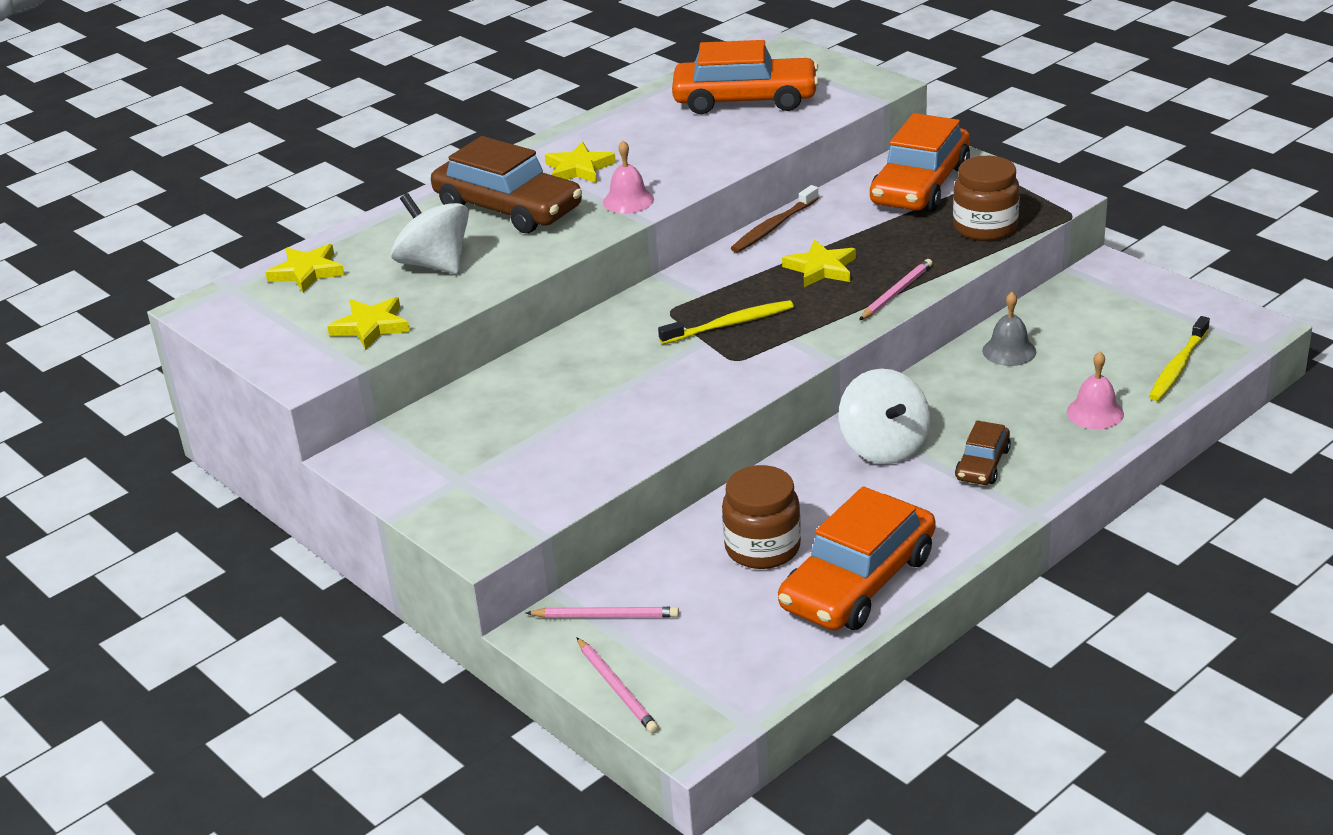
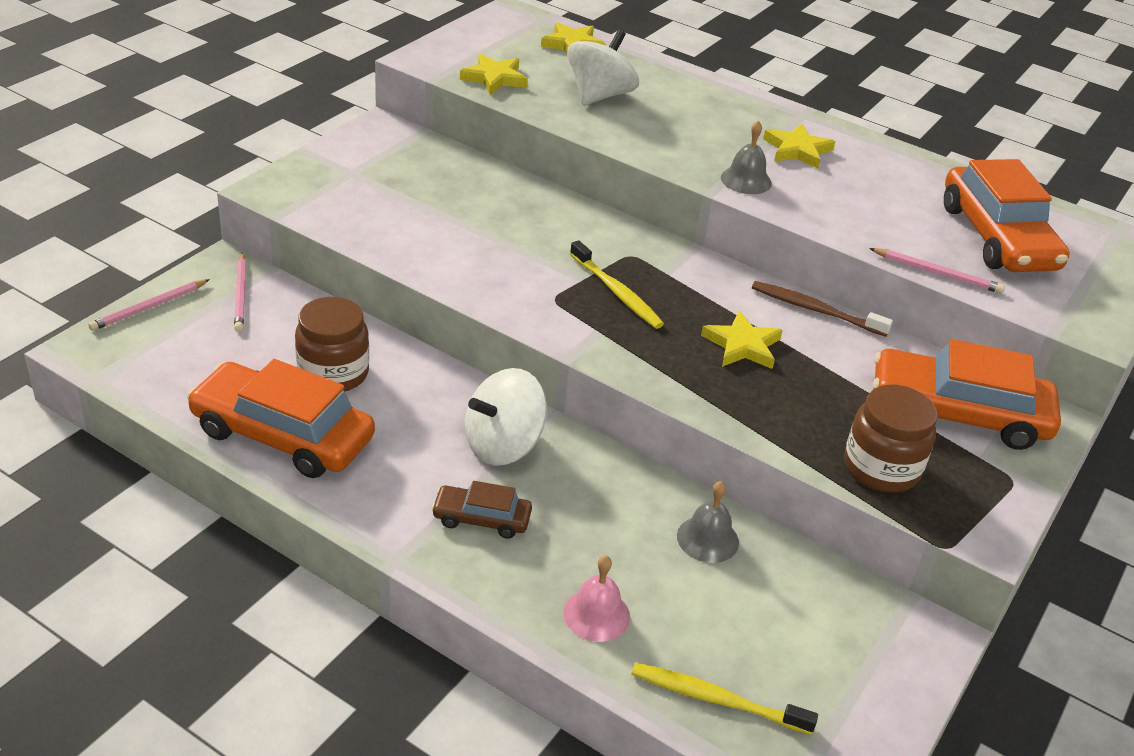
camera: 70 degrees right, 5 degrees up
brown car [431,136,582,233] -> none
pink bell [603,140,654,213] -> grey bell [721,120,772,194]
pink pencil [859,259,932,320] -> pink pencil moved to [869,248,1005,294]

